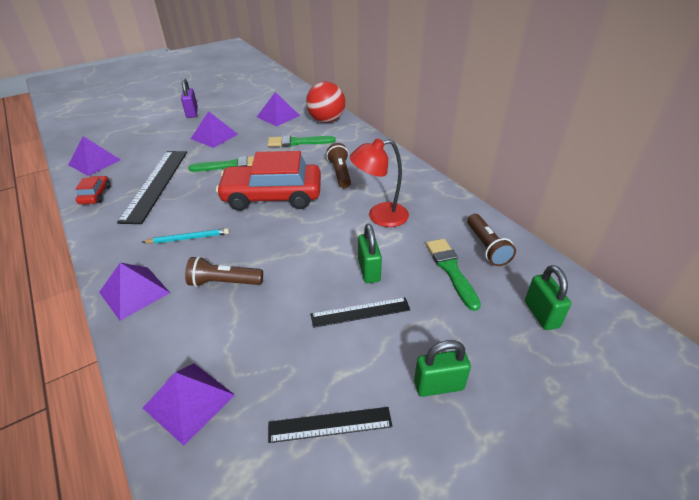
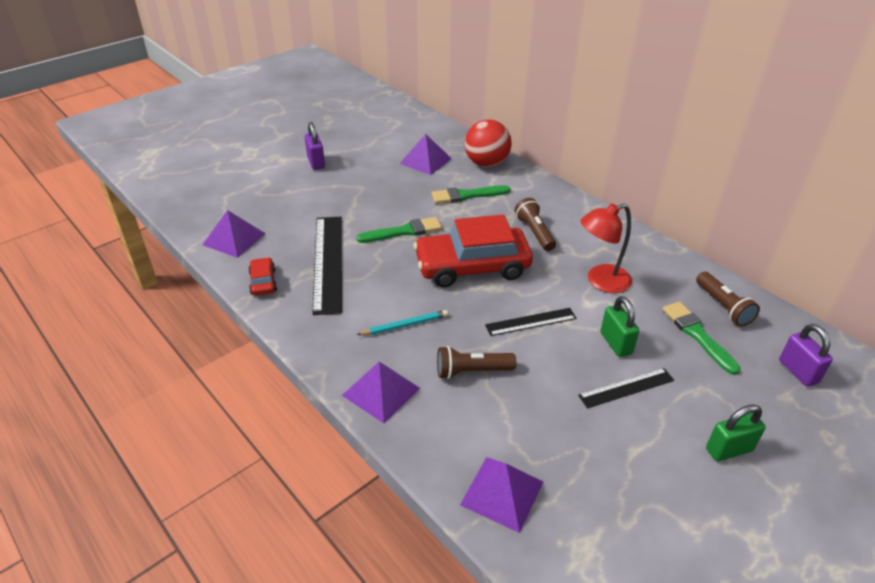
camera: 10 degrees left, 0 degrees up
purple pyramid [191,111,238,148] -> none
black ruler [268,407,393,443] -> black ruler moved to [485,308,576,336]
green padlock [525,265,571,330] -> purple padlock [779,324,833,387]

